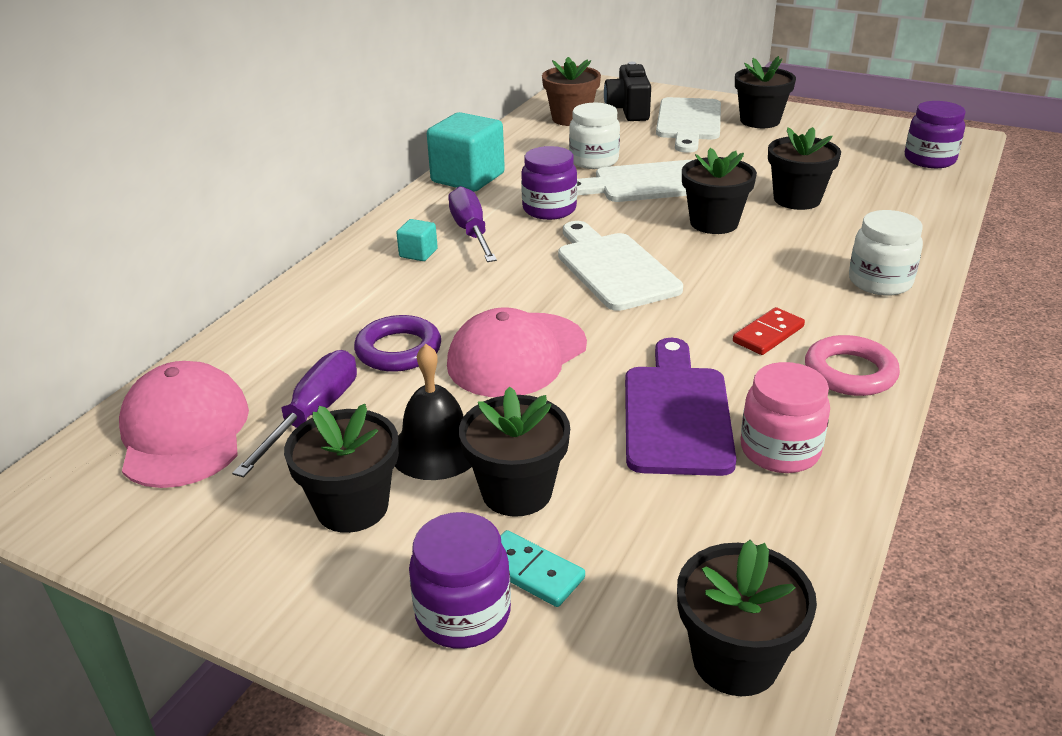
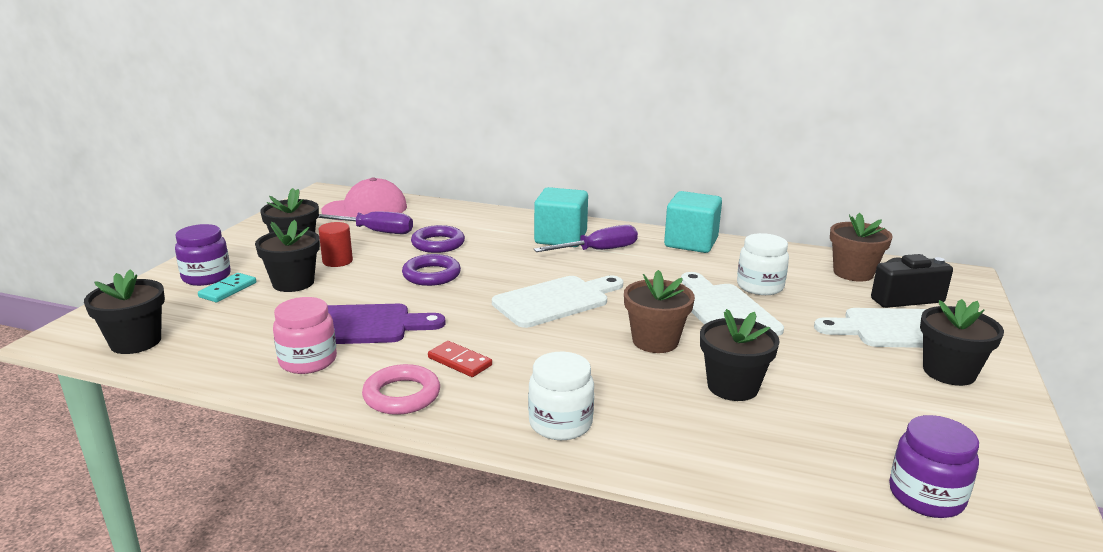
camera: 80 degrees right, 10 degrees down
black bell [395,344,472,480] -> red cylinder [319,222,353,267]
turquoise cube [396,219,438,261] -> turquoise cube [534,187,588,247], size x2.15
pink cap [447,307,587,397] -> purple ring [402,254,461,286]
purple jar [521,146,577,220] -> none
black flower pot [682,148,757,234] -> brown flower pot [624,270,695,353]

